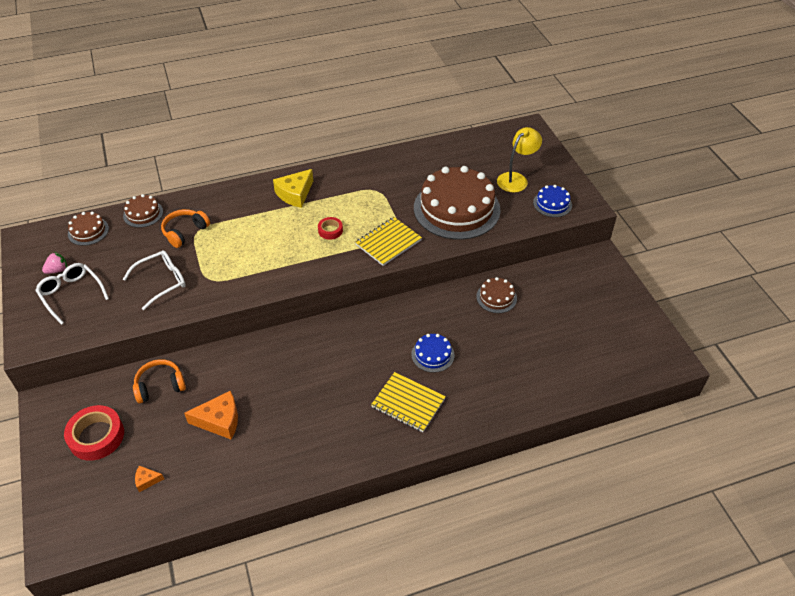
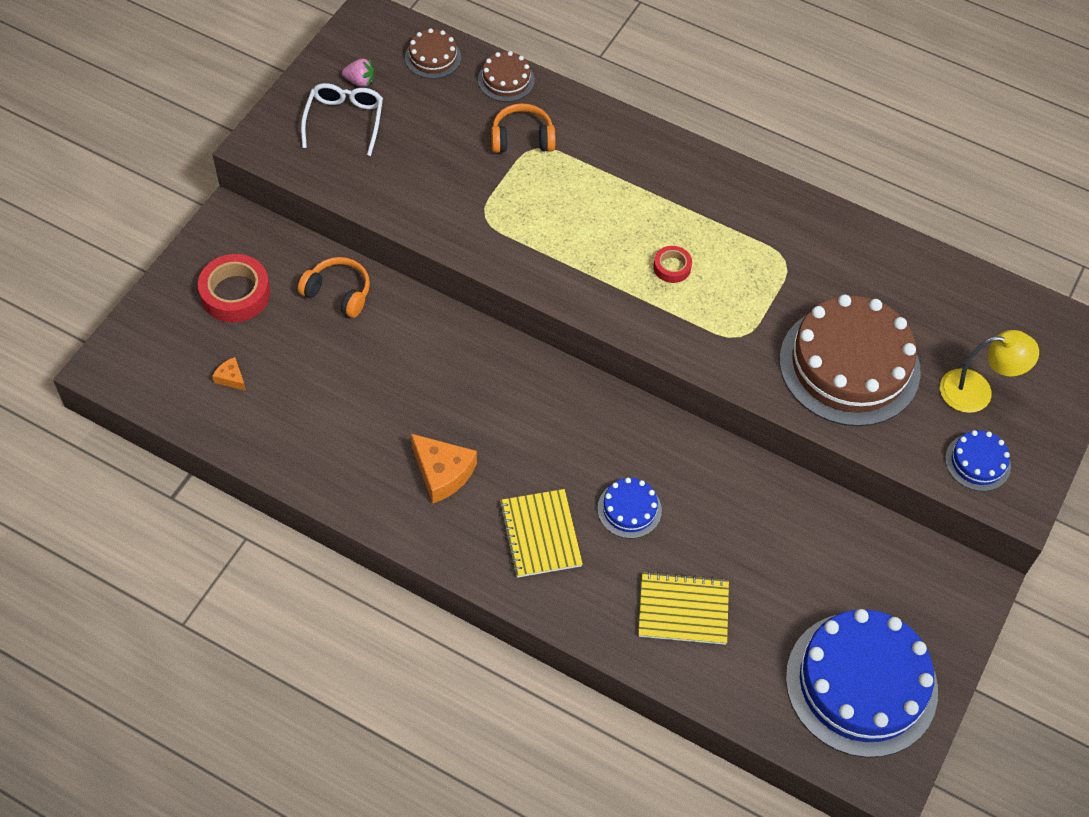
camera: 45 degrees right, 10 degrees up
white glasses [123,250,186,310] -> none
orange cheese [184,391,238,439] -> orange cheese moved to [411,434,477,503]
yellow cheese [273,169,313,208] -> none
yellow notebook [355,217,422,266] -> yellow notebook moved to [638,571,729,645]
brown cake [476,277,517,313] -> none
none -> blue cake [786,609,938,758]

